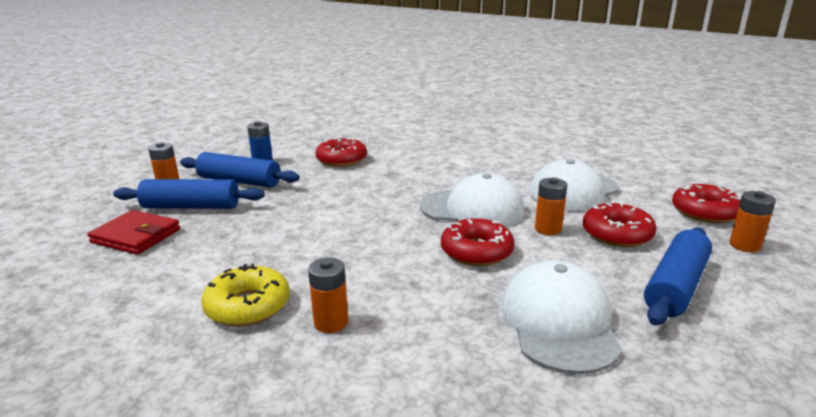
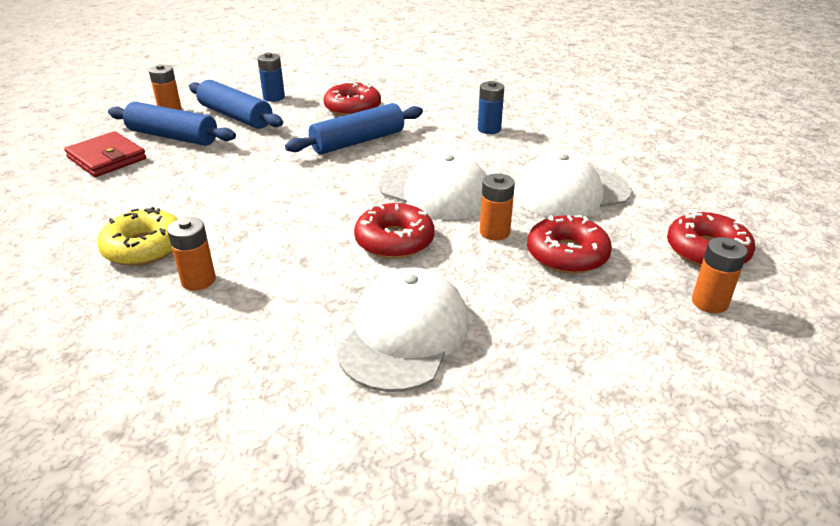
camera: 20 degrees right, 10 degrees up
blue rolling pin [644,227,712,326] -> blue rolling pin moved to [285,103,423,154]
none -> blue battery [478,81,504,134]

